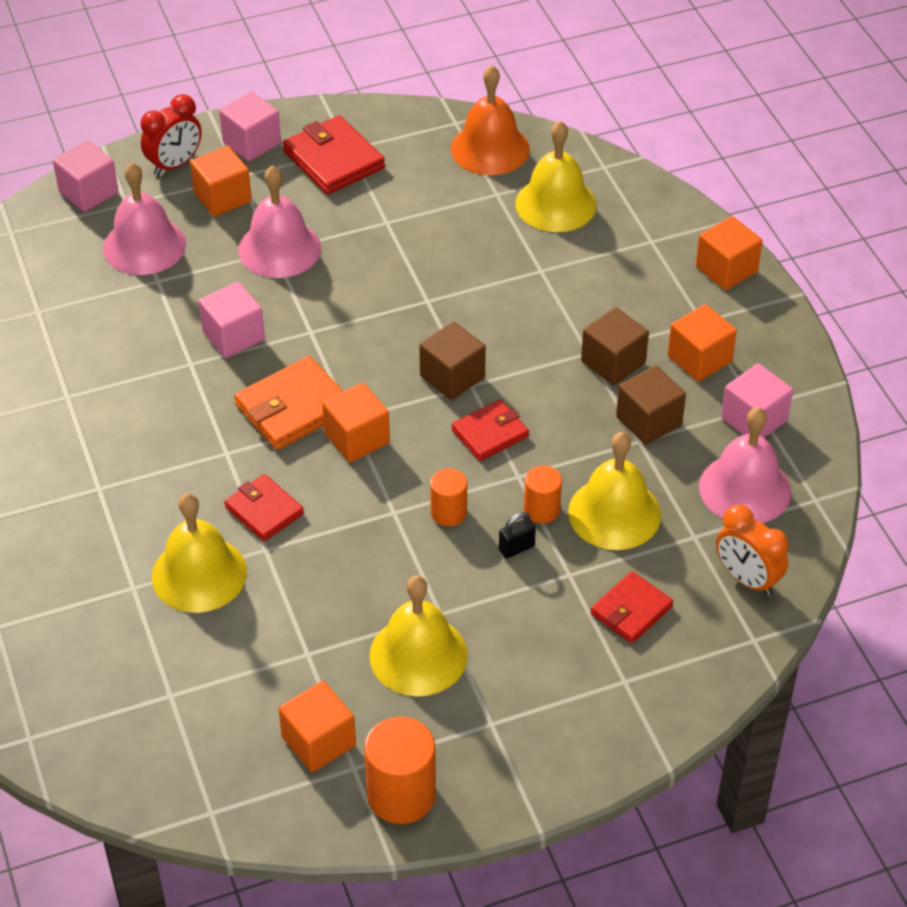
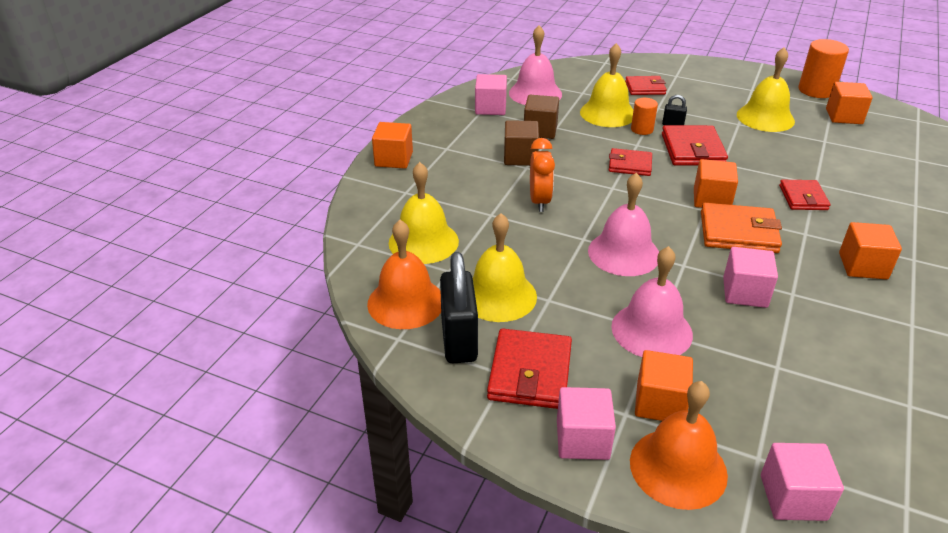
camera: 135 degrees left, 10 degrees down
pink bell [103,162,186,275] -> pink bell moved to [588,173,659,276]
red clock [140,94,202,176] -> orange bell [630,381,728,510]
yellow bell [151,493,247,613] -> yellow bell moved to [473,213,537,322]
brown cube [419,322,486,400] -> none
orange cylinder [430,468,467,526] -> red wallet [662,125,728,165]
orange cube [668,304,737,382] -> orange cube moved to [839,222,902,280]
orange clock [716,505,789,596] -> orange clock moved to [530,138,555,212]
none -> black padlock [440,252,478,363]

